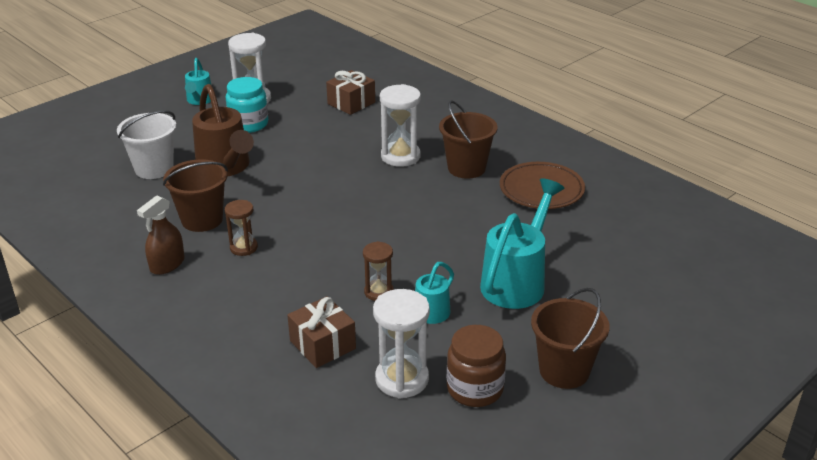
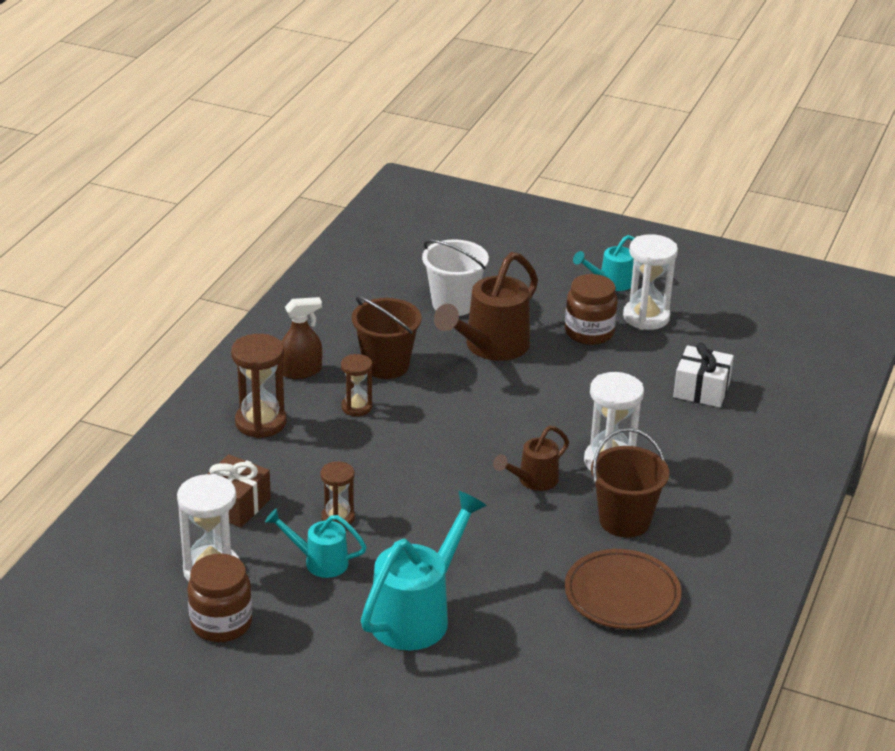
camera: 65 degrees right, 0 degrees up
brown spray bottle [137,195,185,275] -> brown spray bottle turned 150 degrees clockwise [282,297,322,379]
turquoise jar [226,77,268,133] -> brown jar [565,274,618,345]
brown gift [326,70,375,115] -> white gift [673,342,734,407]
turquoise watering can [480,178,564,309] -> turquoise watering can turned 60 degrees counterclockwise [361,491,487,650]
brown bucket [531,288,610,389] -> none
none -> brown hourglass [231,334,286,438]
none -> brown watering can [493,426,569,491]

